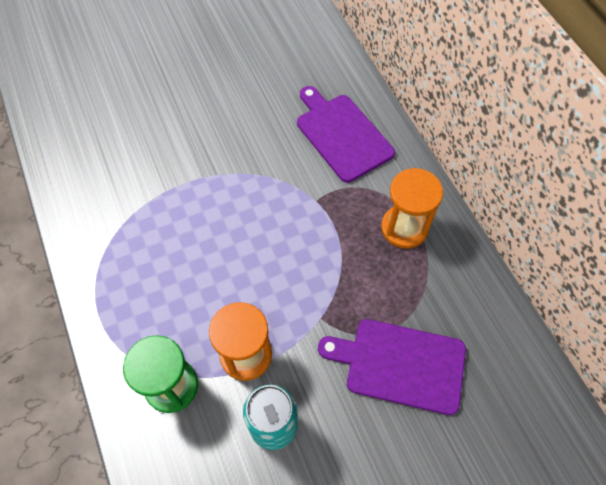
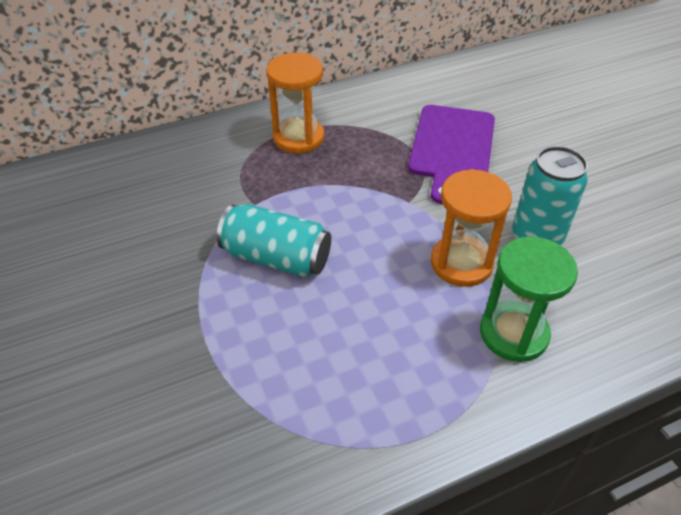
camera: 90 degrees left, 15 degrees down
purple cutting board [297,86,395,183] -> none
none -> turquoise can [217,204,331,277]

